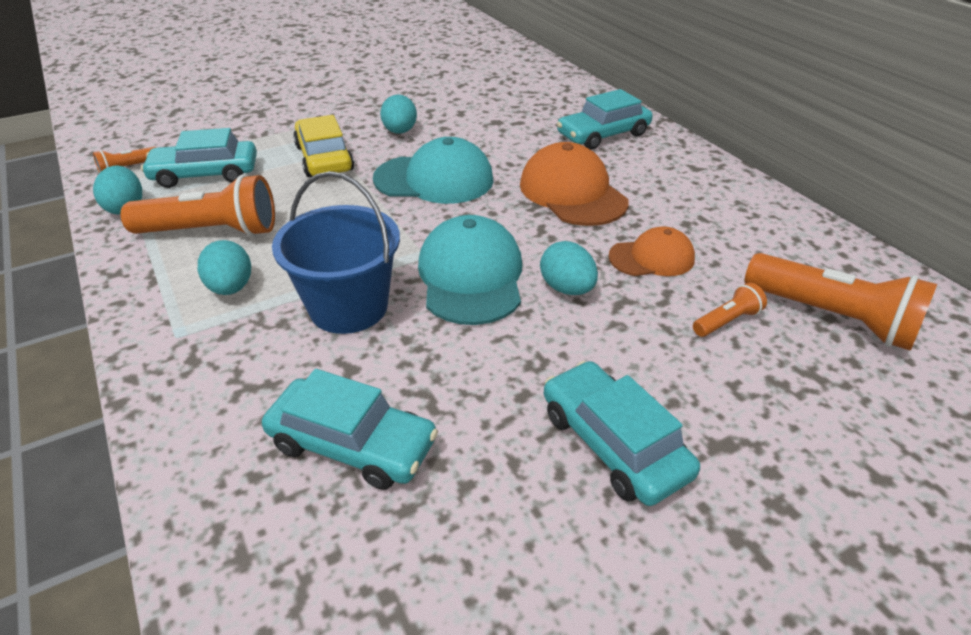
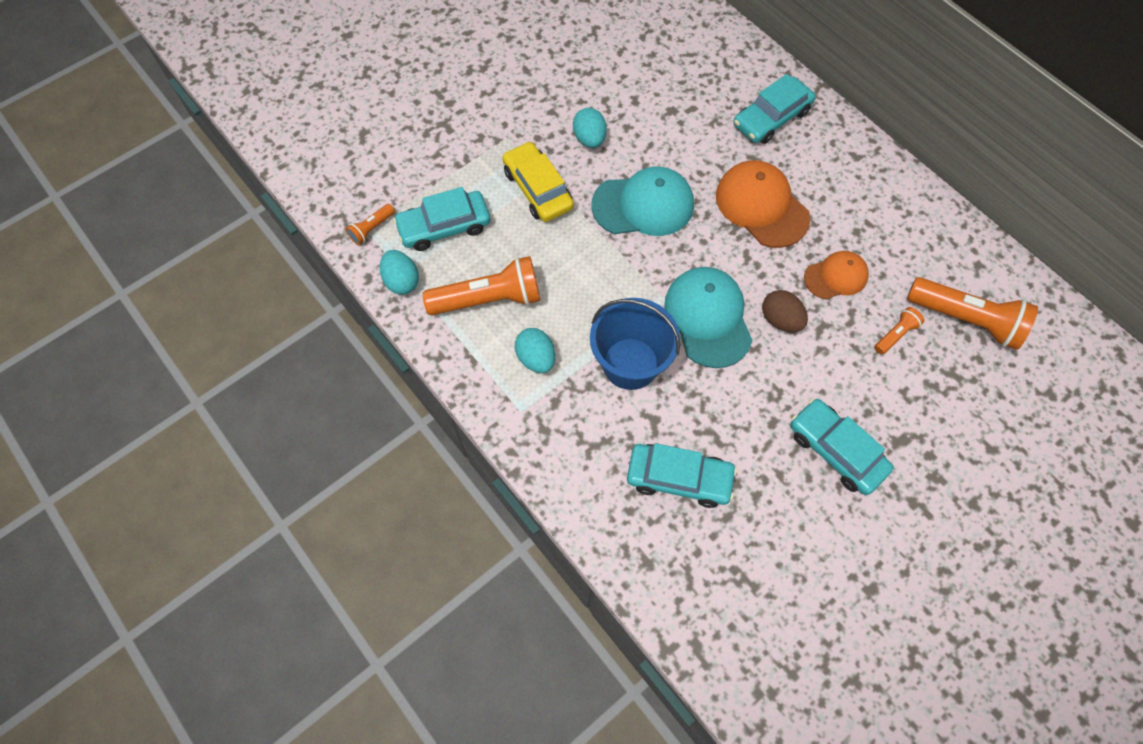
camera: 10 degrees left, 25 degrees up
turquoise egg [540,241,598,295] -> brown egg [762,290,808,332]

